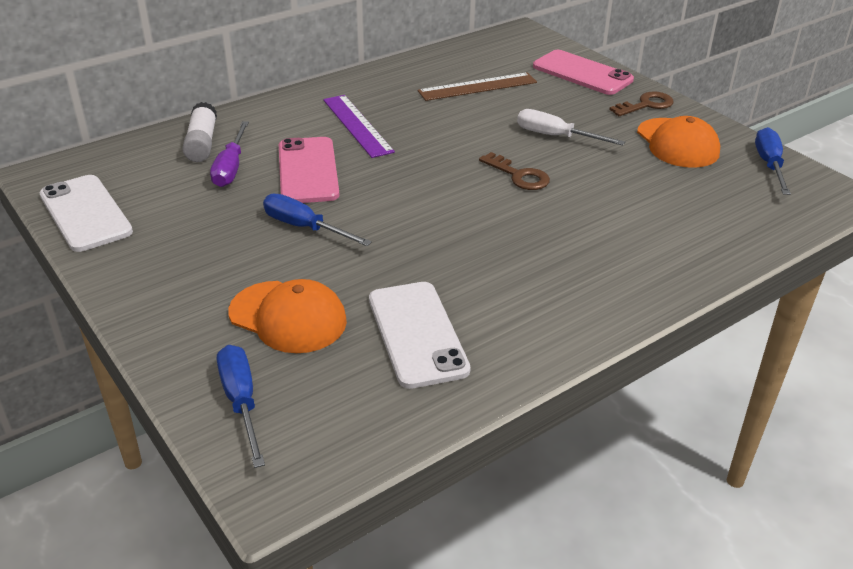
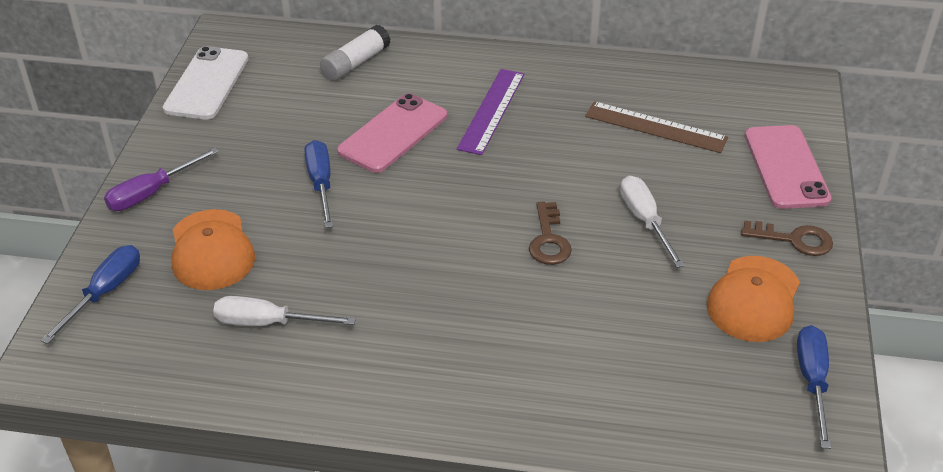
camera: 45 degrees right, 5 degrees up
purple screwdriver [210,121,249,187] -> purple screwdriver moved to [104,147,219,211]
white phone [369,282,471,389] -> white screwdriver [213,296,356,326]
blue screwdriver [755,127,791,195] -> blue screwdriver turned 45 degrees counterclockwise [797,325,831,449]

